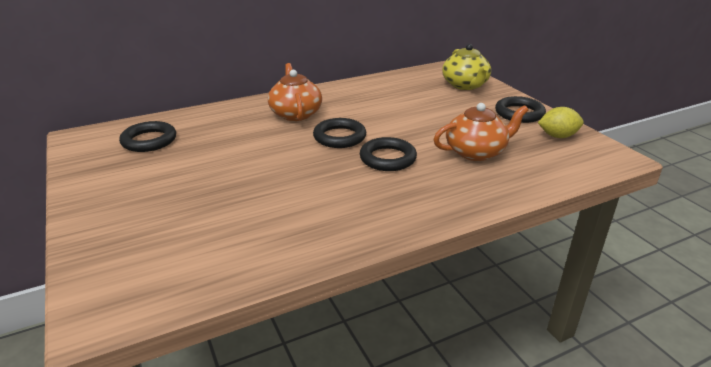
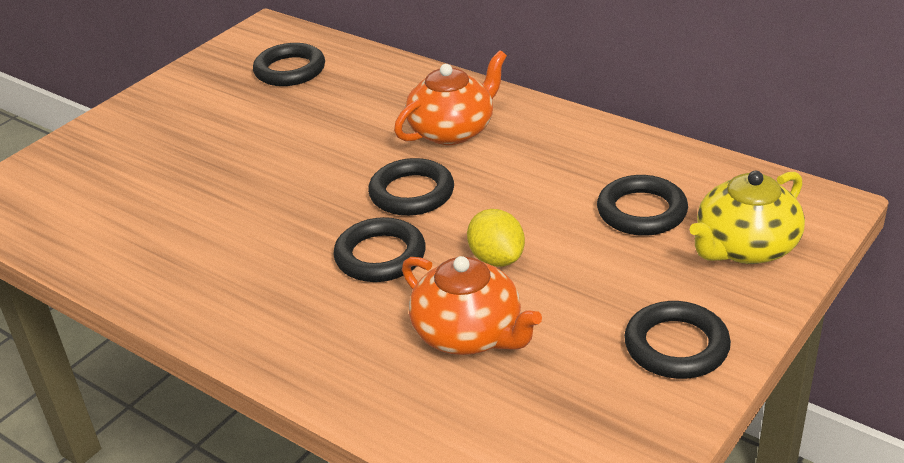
camera: 65 degrees right, 5 degrees up
yellow lemon [538,107,584,138] -> yellow lemon moved to [467,209,525,267]
none -> black ring [597,175,688,236]

